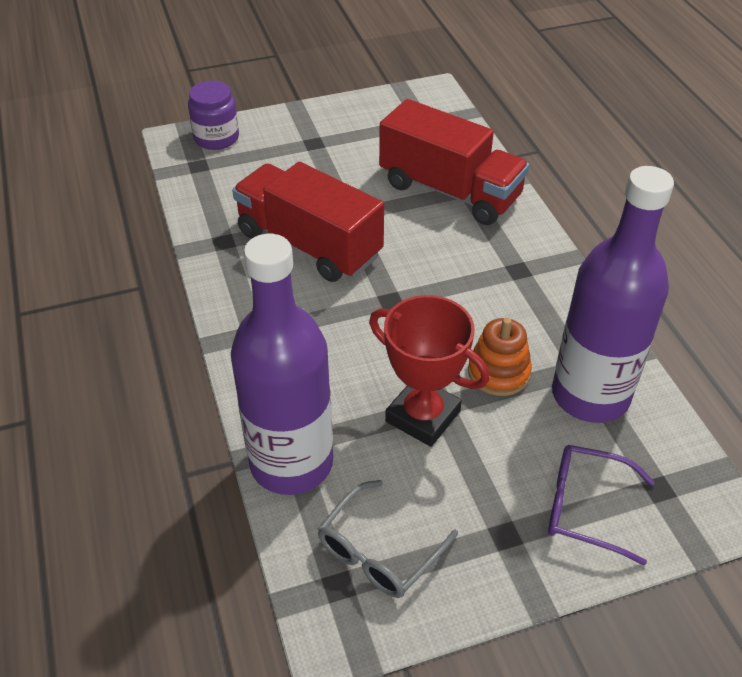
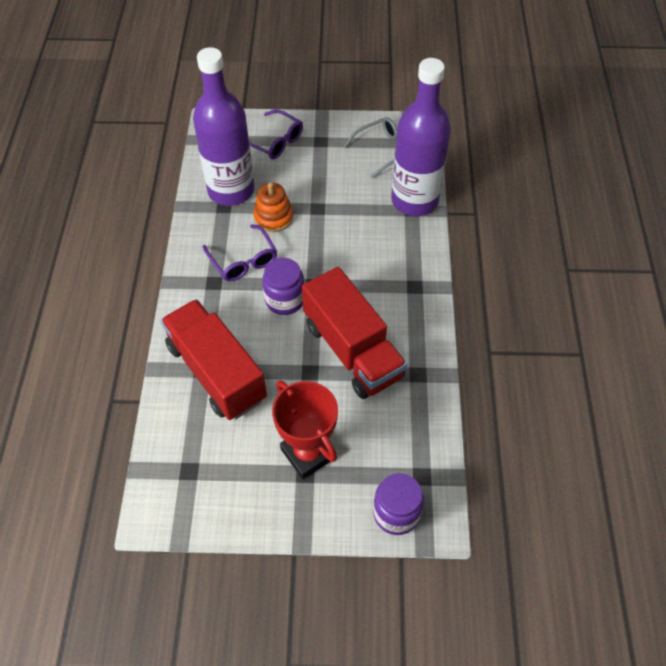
camera: 160 degrees left, 10 degrees up
red trophy [369,295,490,447] -> red trophy moved to [272,381,338,479]
none -> purple glasses [203,224,277,281]
none -> purple jar [262,258,304,315]

